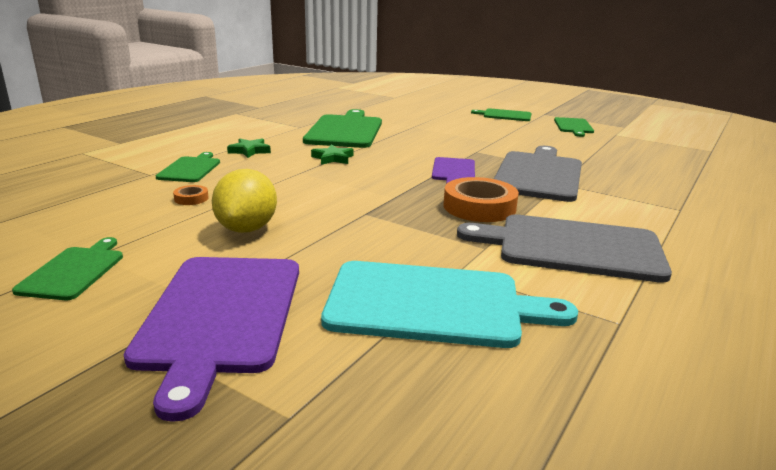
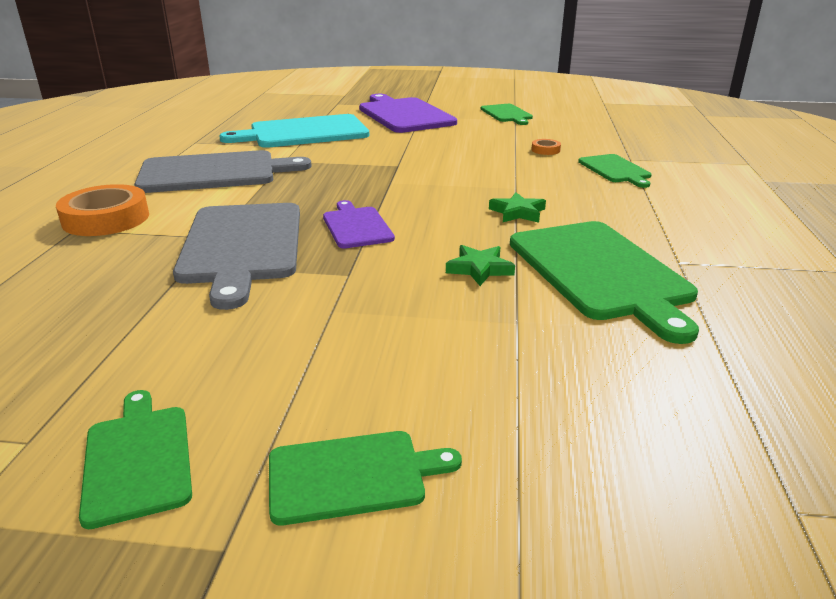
camera: 155 degrees right, 5 degrees up
yellow lemon [212,169,277,233] -> none
green star [227,138,271,158] -> green star moved to [446,245,515,286]
orange tape [443,177,519,222] -> orange tape moved to [56,184,149,236]

